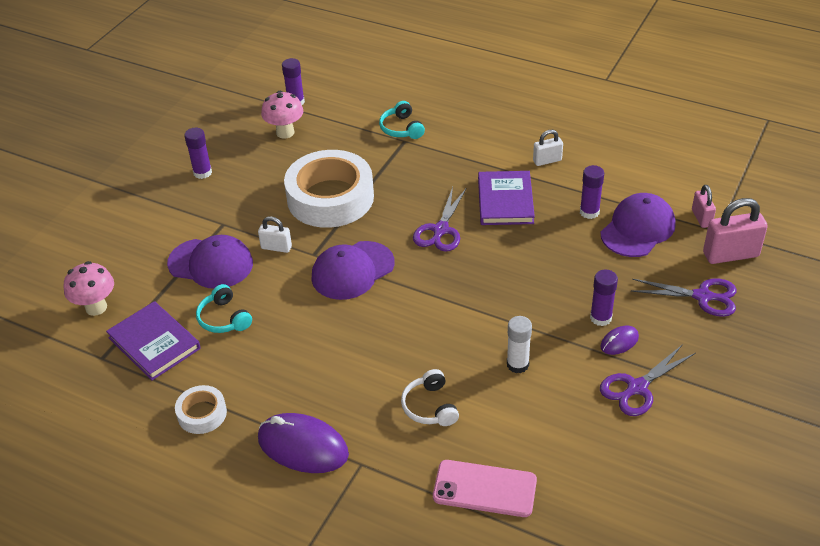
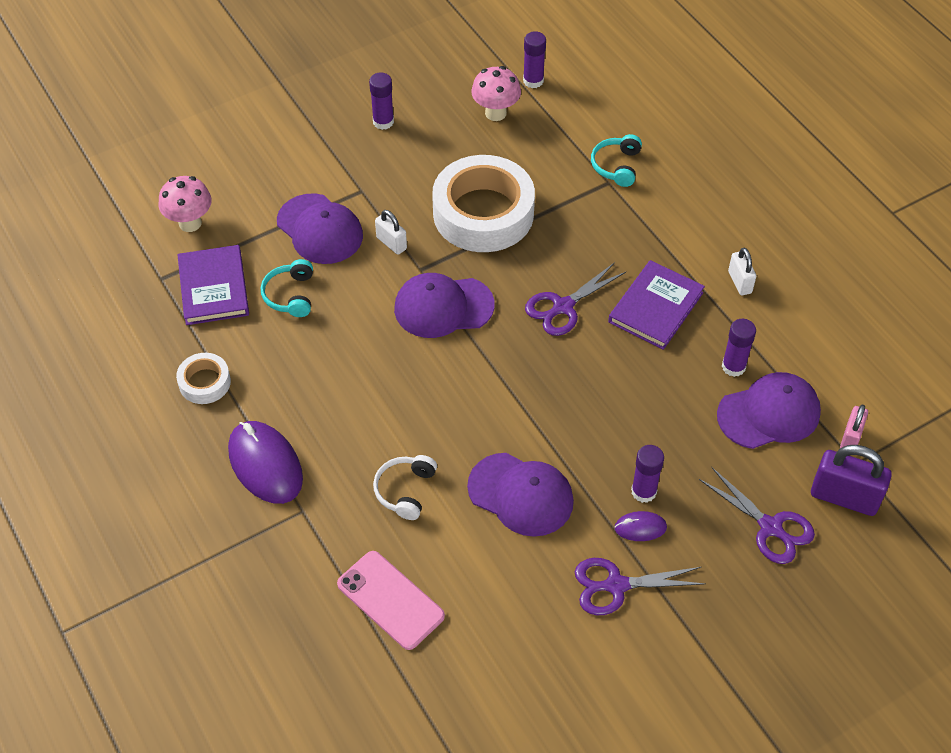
camera: 30 degrees right, 10 degrees up
white glue stick [507,316,532,373] -> purple cap [467,453,574,537]
white padlock [533,130,563,166] -> white padlock turned 60 degrees clockwise [728,248,756,295]
pink padlock [703,198,768,264] -> purple padlock [811,445,892,516]

